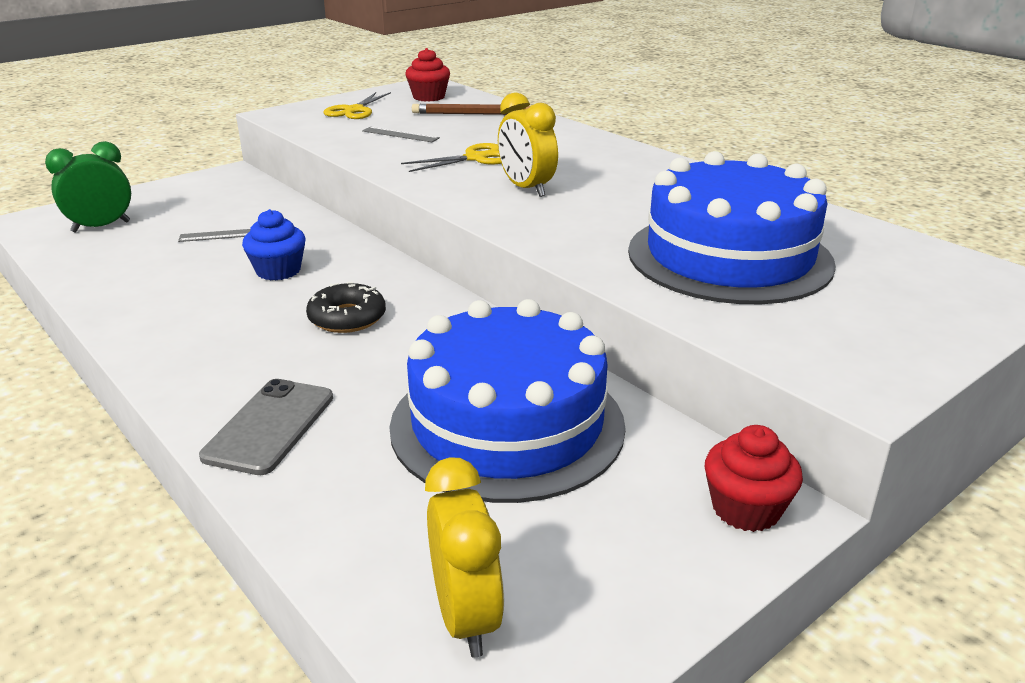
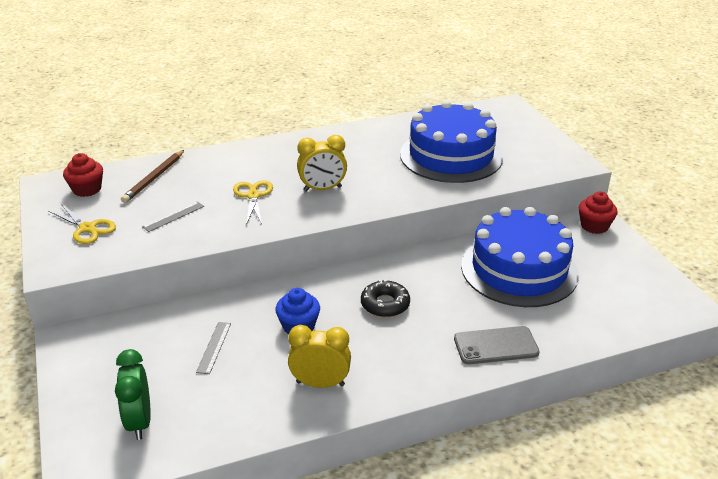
camera: 70 degrees left, 5 degrees up
grey phone [199,379,333,475] -> grey phone turned 45 degrees counterclockwise [454,326,540,364]
yellow clock [425,458,504,658] -> yellow clock moved to [288,325,351,388]

